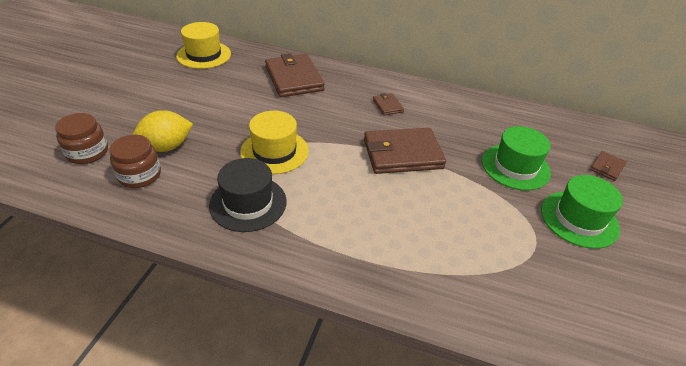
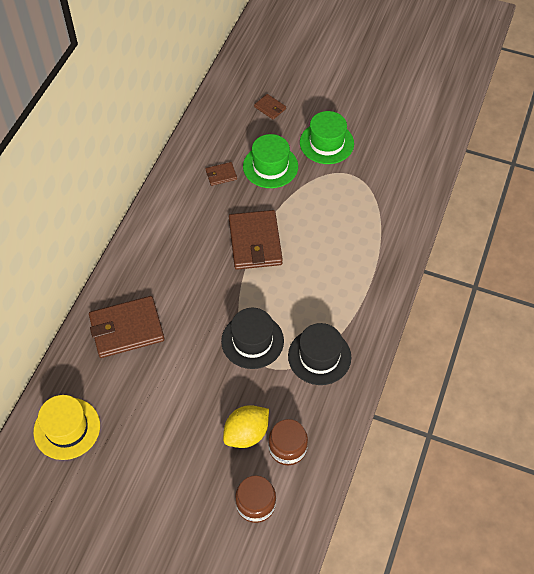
camera: 85 degrees left, 15 degrees up
yellow lemon [132,110,193,152] -> yellow lemon turned 75 degrees clockwise [223,405,269,448]
yellow hat [240,111,309,174] -> black hat [221,308,284,369]
brown wallet [373,93,404,116] -> brown wallet moved to [206,162,237,186]

